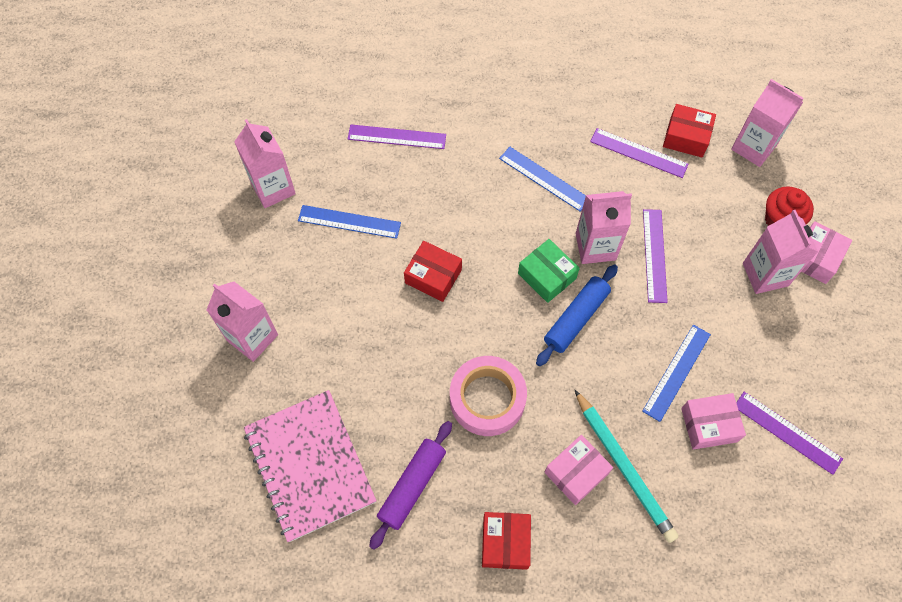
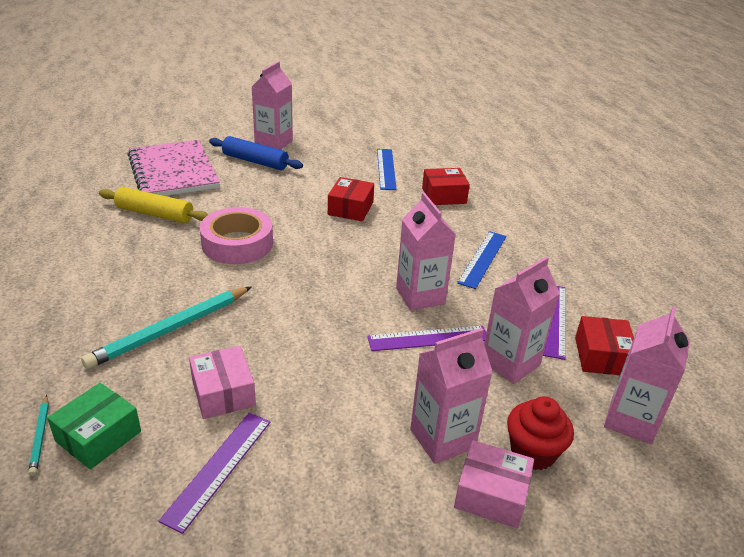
camera: 75 degrees right, 30 degrees down
pink carton [234,119,296,208] -> pink carton moved to [484,257,560,384]
pink notebook [244,390,377,542] -> pink notebook turned 75 degrees counterclockwise [127,140,220,196]
purple ruler [348,124,446,149] -> none
purple rolling pin [369,421,452,550] -> yellow rolling pin [99,187,209,224]
red box [482,512,531,570] -> red box moved to [422,168,470,205]
green box [518,239,580,303] -> green box moved to [47,383,141,469]
blue rolling pin [536,264,618,366] -> blue rolling pin moved to [209,136,303,170]
pink box [544,435,613,505] -> none
blue ruler [642,325,711,422] -> none
none -> turquoise pencil [28,395,49,476]

